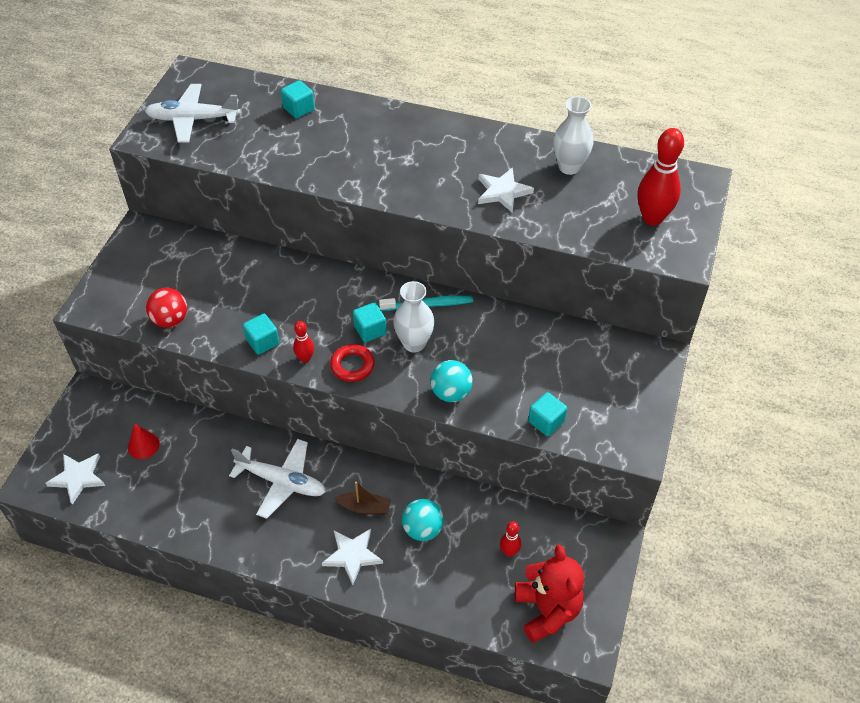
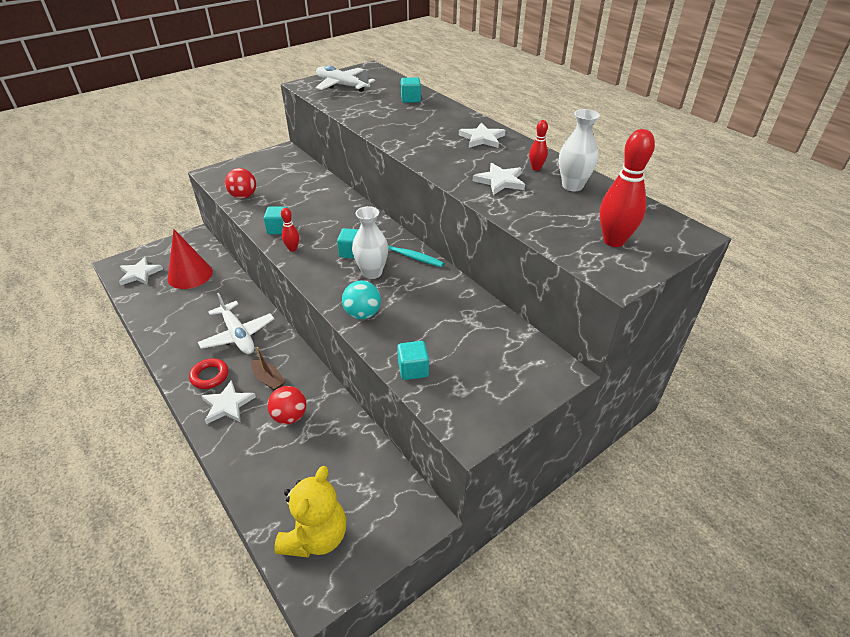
camera: 35 degrees right, 10 degrees down
red cone [128,424,160,459] -> red cone [167,229,213,289], size x1.86
red ring [330,344,375,382] -> red ring moved to [189,358,228,389]
turquoise ball [402,499,444,541] -> red ball [267,386,306,424]
red bowling pin [500,521,521,557] -> red bowling pin moved to [529,120,548,171]
red teddy bear [515,544,584,643] -> yellow teddy bear [274,466,346,558]
none -> white star [459,122,506,148]

